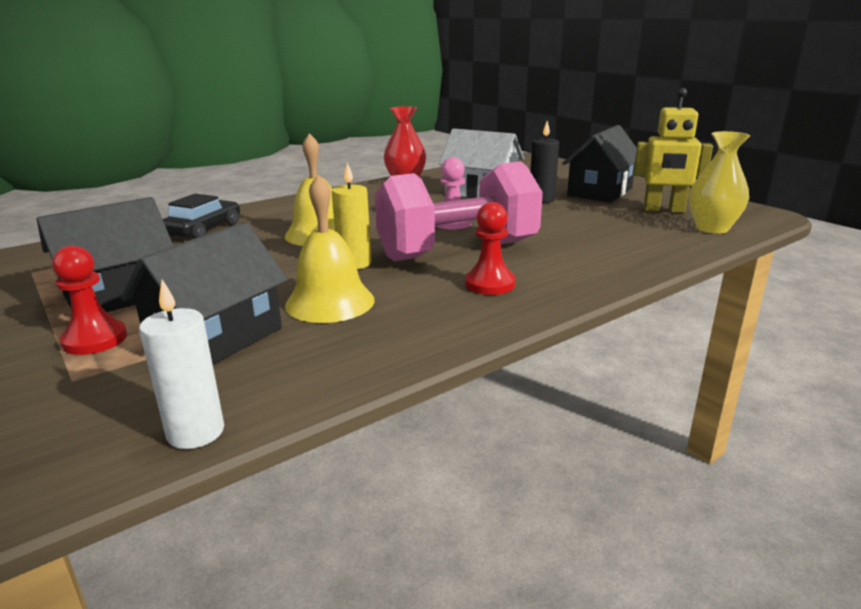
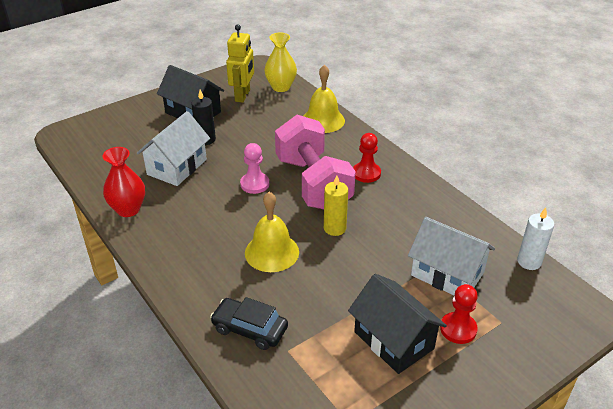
camera: 90 degrees left, 15 degrees up
black house [121,222,288,364] -> white house [408,217,495,296]
yellow bell [285,175,374,323] -> yellow bell moved to [304,65,345,133]

